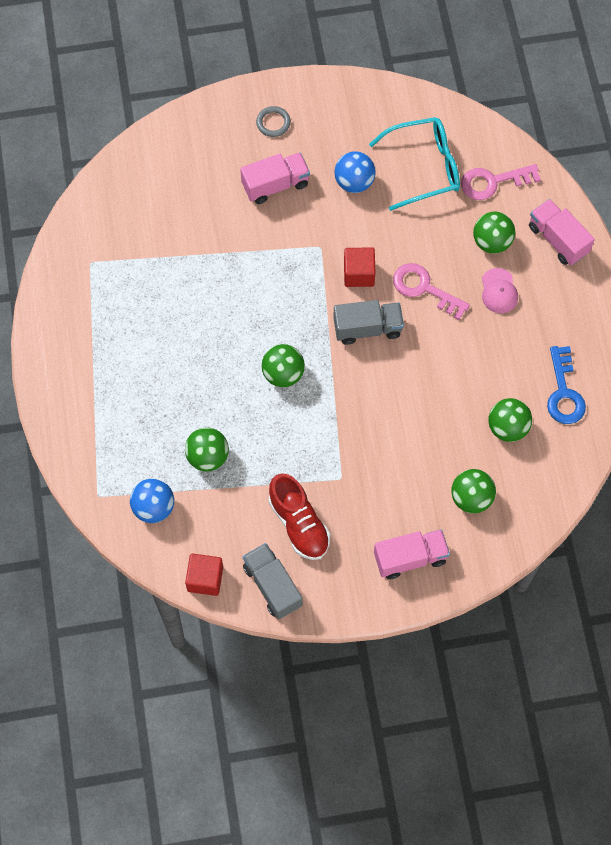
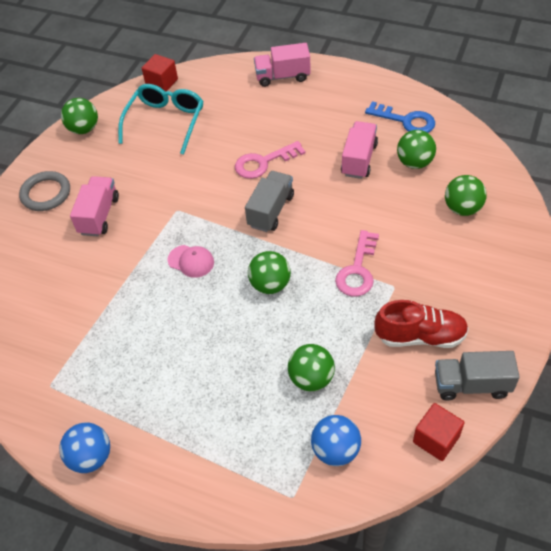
camera: 55 degrees left, 15 degrees down
grey ring [256,106,291,137] -> grey ring [19,171,70,211], size x1.57
blue ball [335,151,376,193] -> blue ball moved to [59,423,110,473]
red cube [344,247,375,287] -> red cube moved to [142,54,178,92]
pink truck [374,529,450,579] -> pink truck moved to [341,121,378,179]
pink key [461,164,541,200] -> pink key moved to [335,230,379,296]
green ball [473,212,515,254] -> green ball moved to [61,98,98,134]
pink cap [482,268,518,313] -> pink cap moved to [167,245,214,278]

